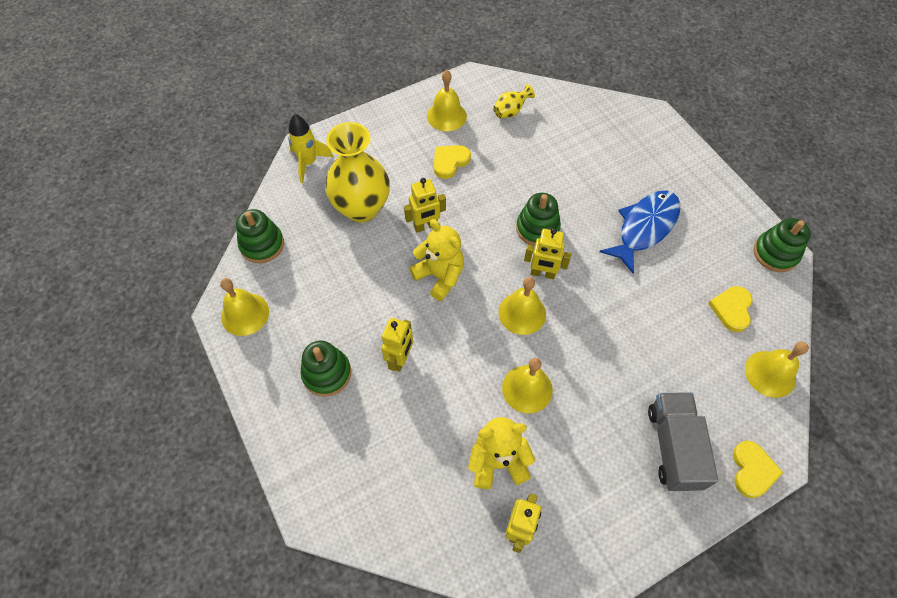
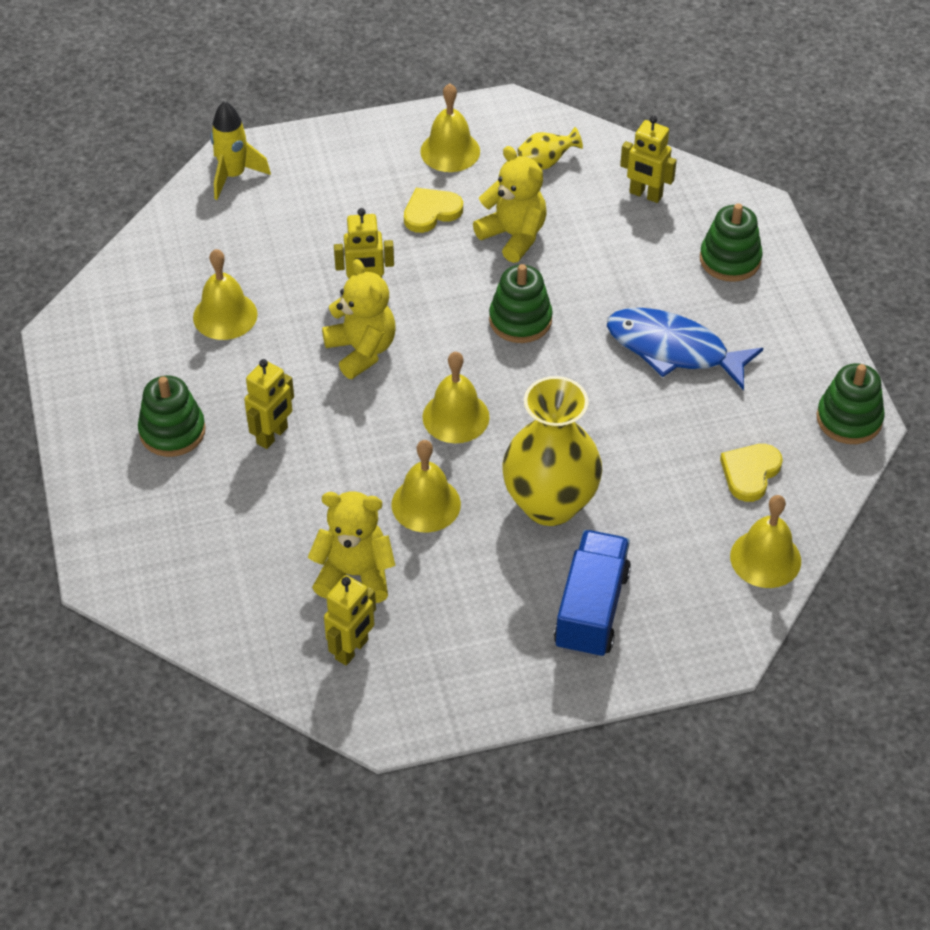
camera: 15 degrees right, 10 degrees down
yellow bell [220,278,269,336] -> yellow bell moved to [193,249,258,340]
green stacking toy [236,209,284,263] -> green stacking toy moved to [700,204,763,282]
yellow vase [325,122,390,223] -> yellow vase moved to [502,376,602,526]
yellow robot [524,228,571,279] -> yellow robot moved to [620,116,677,203]
blue fish [599,190,680,274] -> blue fish turned 120 degrees counterclockwise [607,308,763,390]
grey truck [648,392,718,491] -> blue truck [554,530,631,658]
yellow heart [733,441,783,498] -> none
none -> yellow teddy bear [473,146,547,263]

